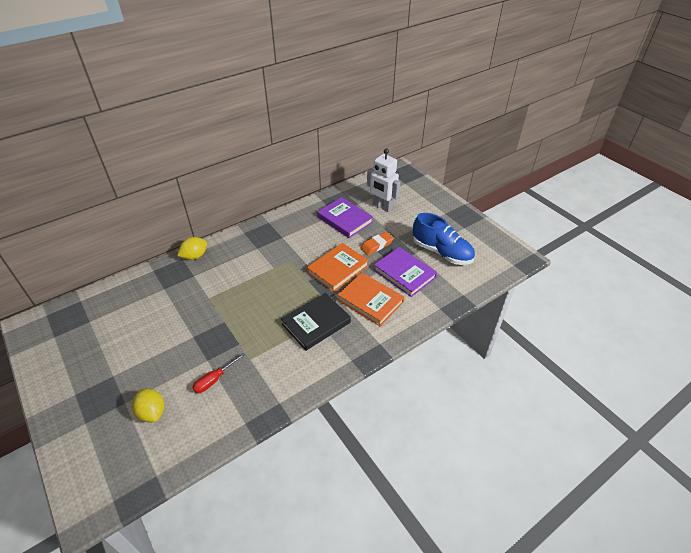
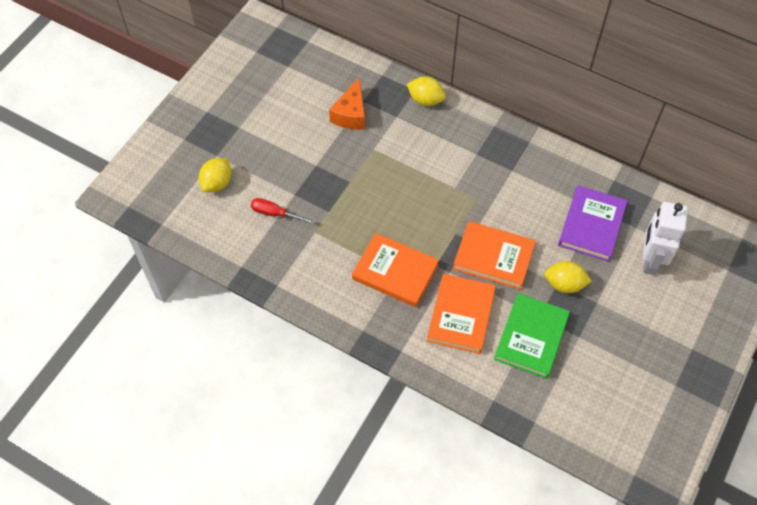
camera: 65 degrees right, 15 degrees up
black book [281,293,351,351] -> orange book [352,233,439,307]
orange eraser [360,232,394,255] -> yellow lemon [545,261,592,293]
purple book [374,247,437,297] -> green book [494,293,570,379]
blue shoe [413,213,475,265] -> none
none -> orange cheese [329,77,365,130]

